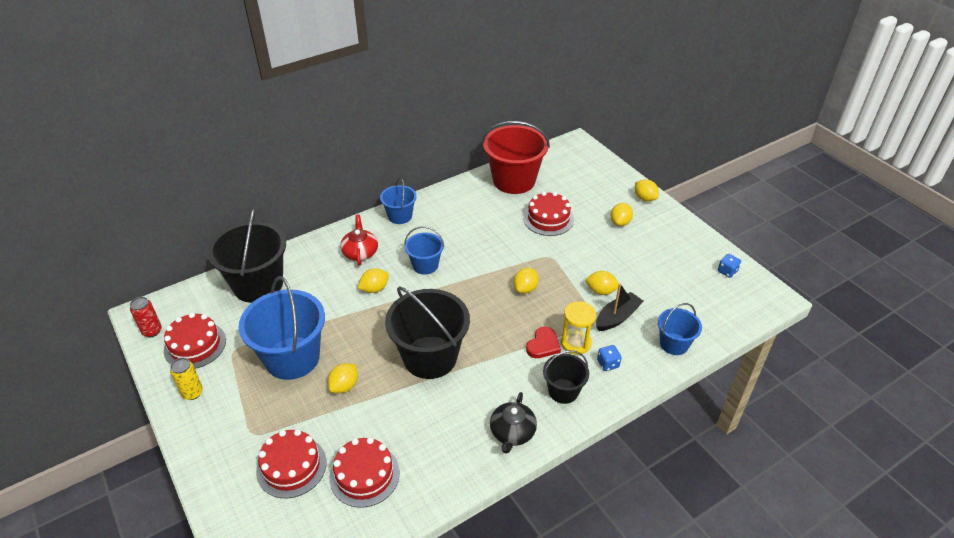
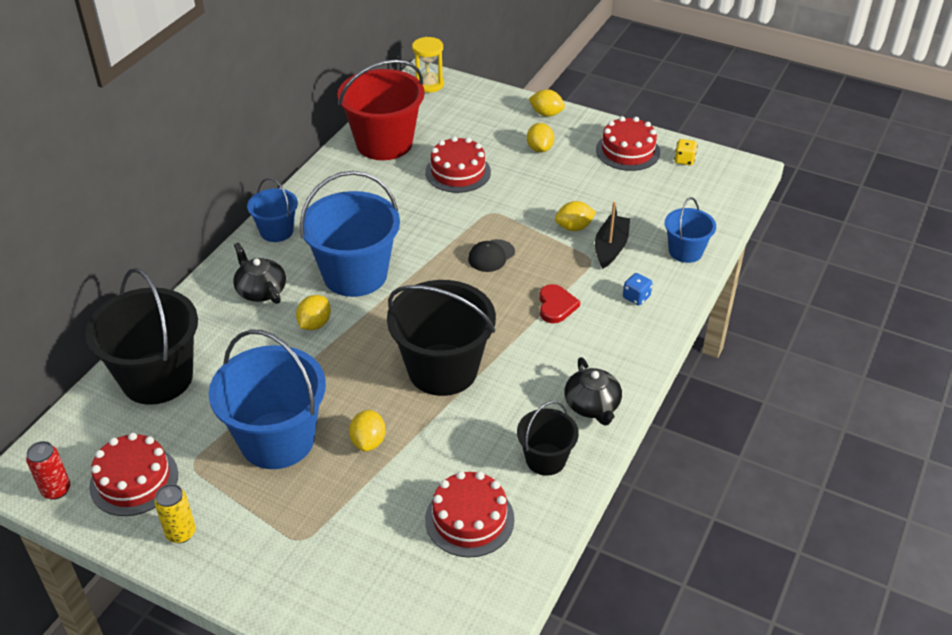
camera: 30 degrees left, 0 degrees up
red cake [256,429,327,498] -> red cake moved to [596,116,660,171]
red teapot [340,215,378,266] -> black teapot [233,242,286,304]
blue bucket [404,226,444,275] -> blue bucket [300,171,400,297], size x1.87
yellow lemon [514,268,539,294] -> black cap [468,239,515,272]
black bucket [543,350,589,404] -> black bucket moved to [517,401,579,476]
yellow hourglass [561,301,596,355] -> yellow hourglass moved to [412,37,444,93]
blue dice [718,254,741,278] -> yellow dice [674,139,698,165]

